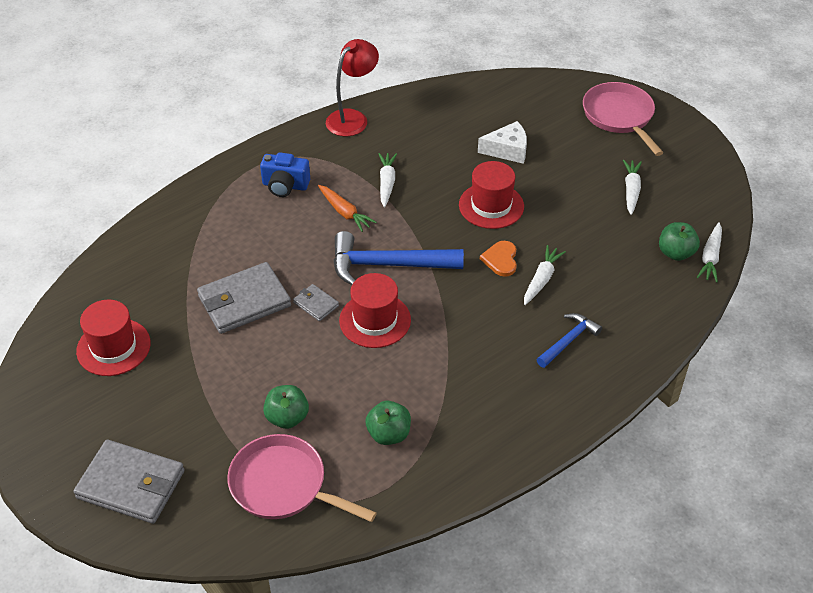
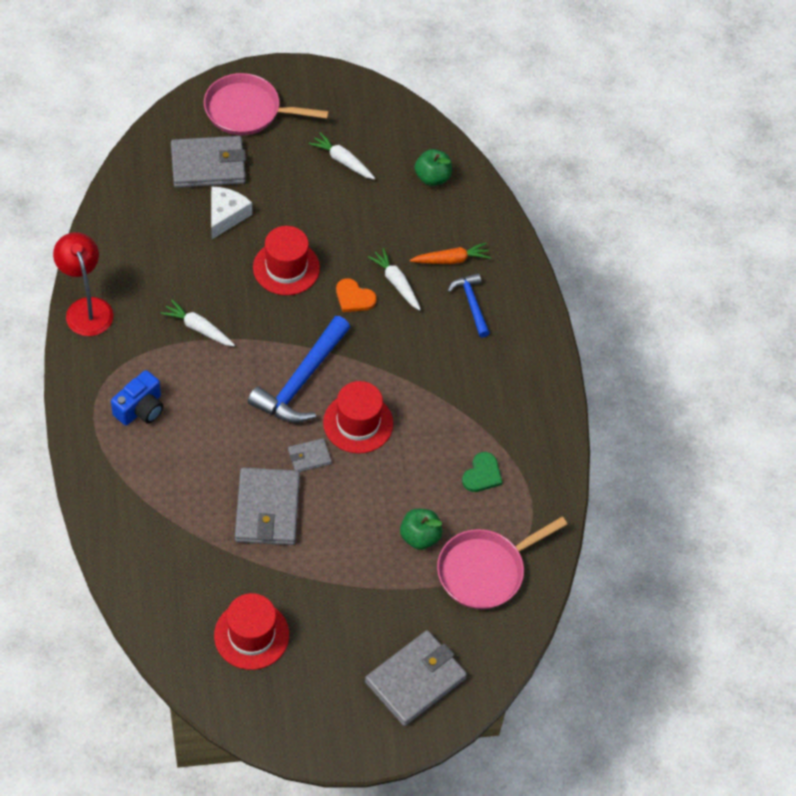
camera: 65 degrees left, 10 degrees up
orange carrot [318,185,377,232] -> orange carrot moved to [410,243,491,264]
green apple [365,401,411,445] -> green heart [462,452,503,492]
white carrot [697,222,722,283] -> none
none -> grey wallet [171,136,246,188]

